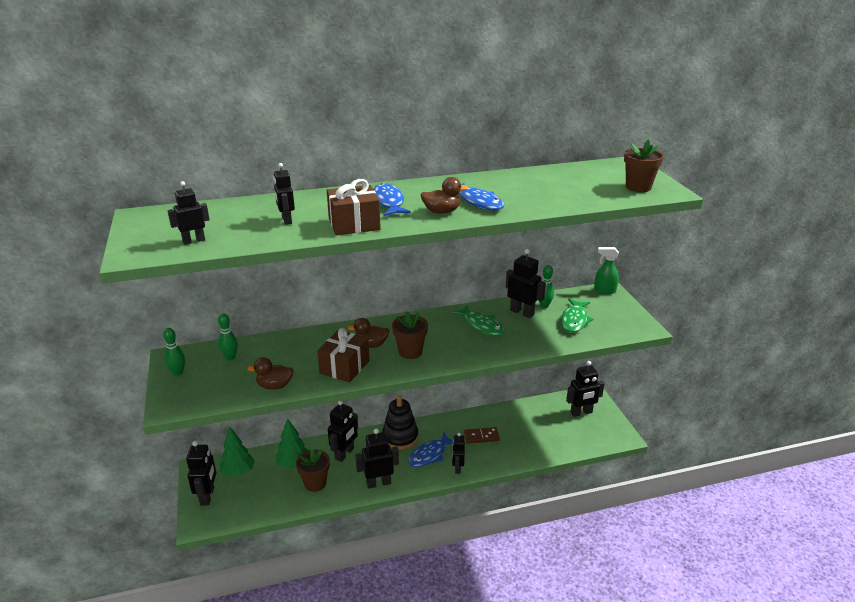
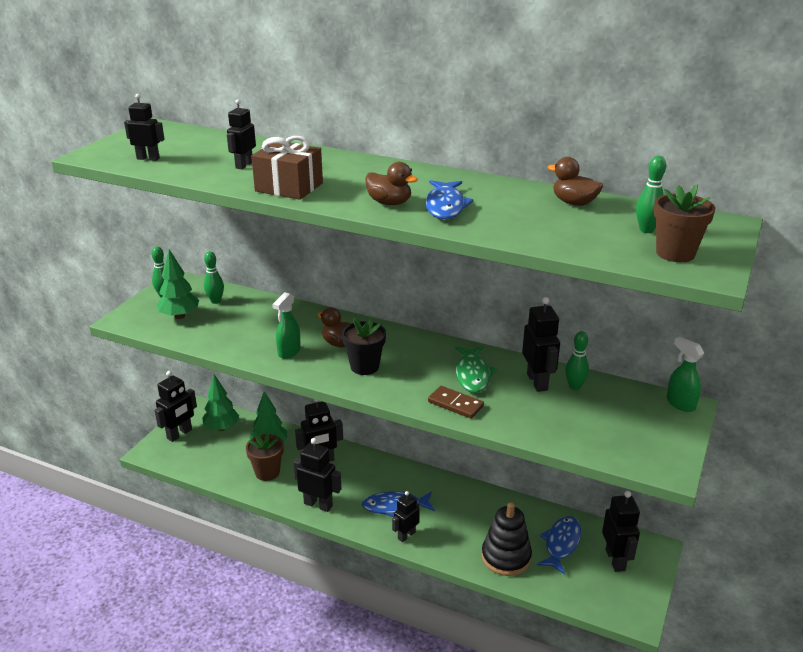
camera: 40 degrees right, 0 degrees up
brown duck [247,357,294,390] -> brown duck moved to [548,157,603,206]
brown gift [317,328,370,383] -> green spray bottle [272,292,301,359]
blue fish [373,183,411,216] -> blue fish moved to [537,516,581,575]
black stacking toy [382,395,418,450] -> black stacking toy moved to [482,502,532,576]
brown flower pot [392,311,428,359] -> black flower pot [342,317,386,375]
brown domino [464,427,500,444] -> brown domino moved to [428,386,484,419]
green fish [561,299,593,333] -> none
black robot [566,361,605,417] -> black robot turned 120 degrees counterclockwise [602,491,640,572]
none -> green tree [156,249,199,319]
none -> green bowling pin [636,156,666,233]

